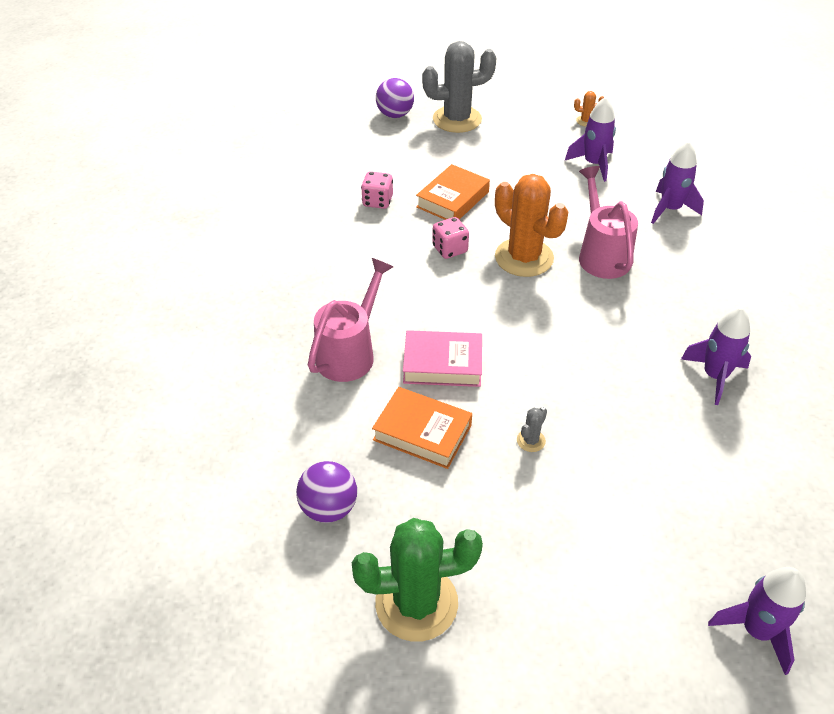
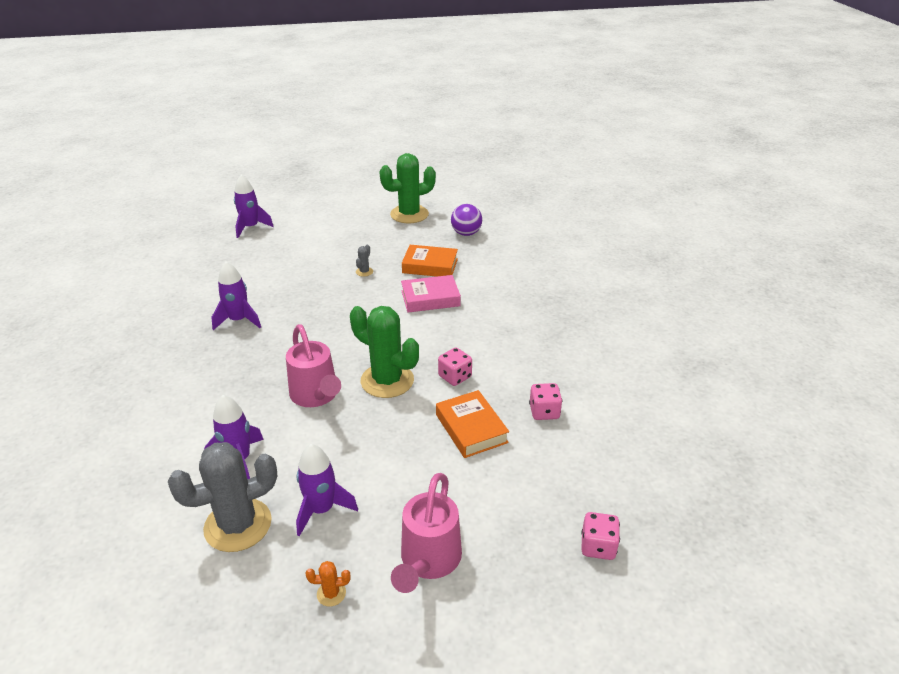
camera: 165 degrees right, 10 degrees down
pink watering can [308,258,393,382] -> pink watering can moved to [391,473,462,593]
purple ball [376,78,414,118] -> pink dice [581,512,620,560]
orange book [416,164,490,220] -> orange book turned 45 degrees counterclockwise [436,390,509,458]
grey cactus [422,41,497,133] -> grey cactus moved to [168,442,277,552]
orange cactus [495,174,568,277] -> green cactus [350,306,419,398]

